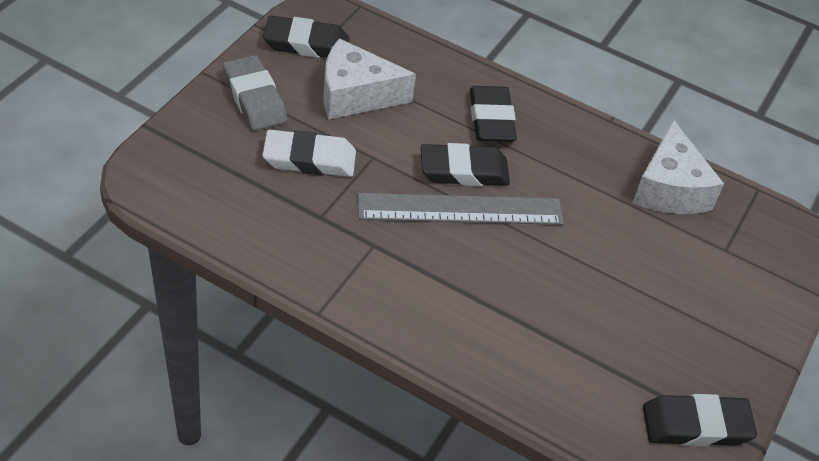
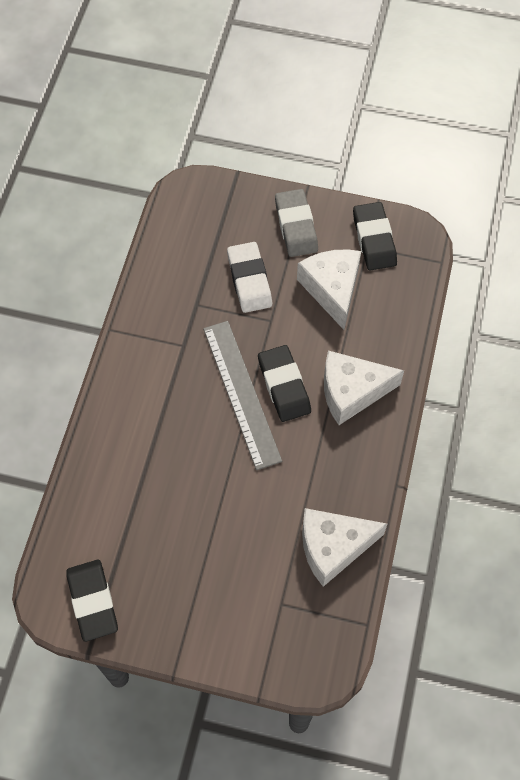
camera: 80 degrees right, 15 degrees up
grey eraser [223,55,287,131] -> grey eraser turned 60 degrees counterclockwise [275,189,318,257]
black eraser [470,86,517,142] -> white cheese [324,350,404,425]

